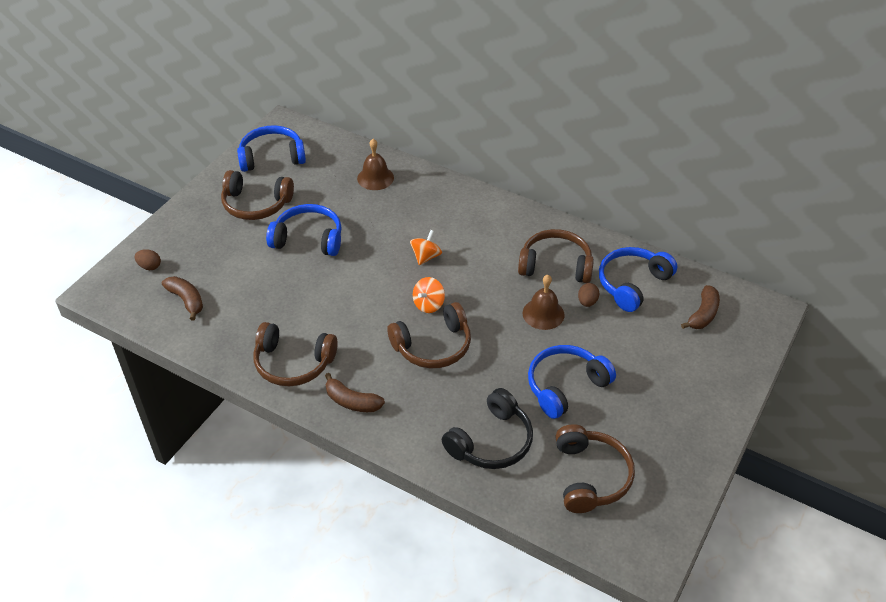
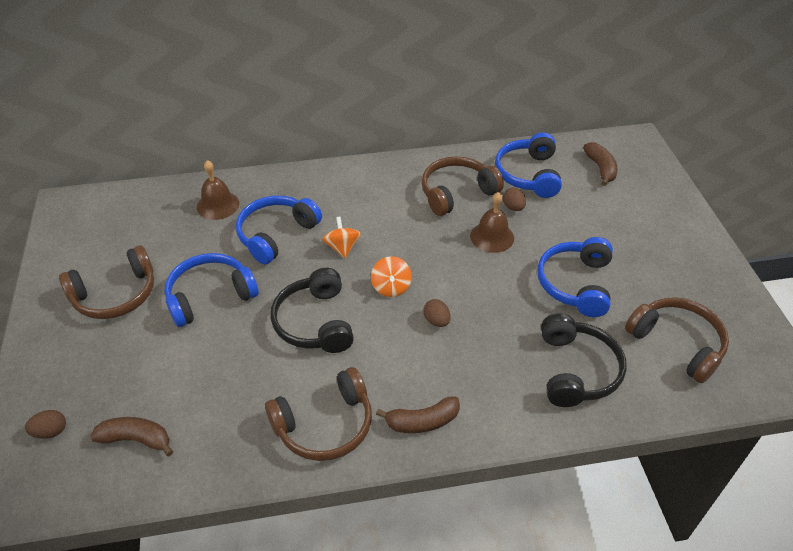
camera: 40 degrees left, 0 degrees up
blue headphones [237,125,306,172] -> blue headphones moved to [236,196,322,264]
brown headphones [387,302,471,368] -> brown egg [423,299,451,327]
none -> black headphones [271,268,354,353]

